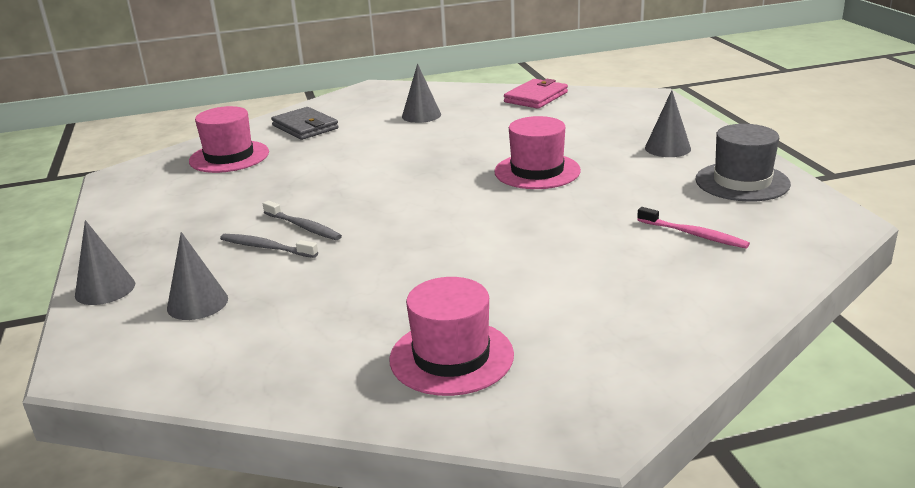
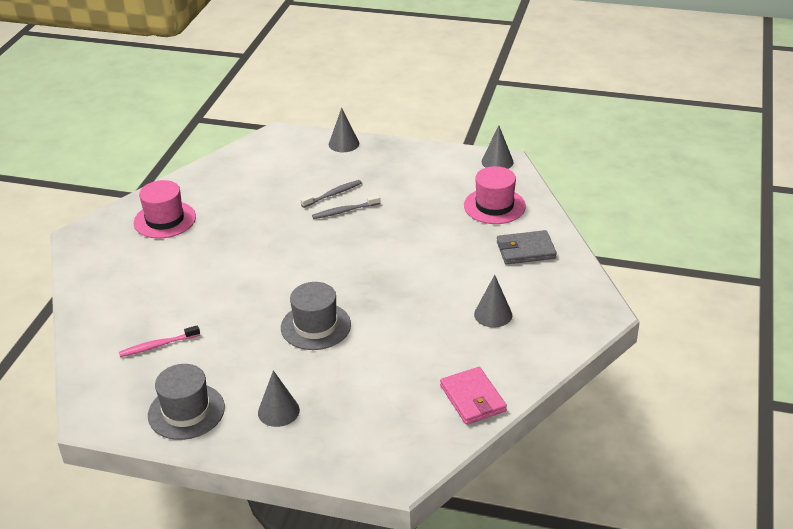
camera: 120 degrees right, 10 degrees up
grey cone [167,232,228,320] -> grey cone moved to [482,125,514,169]
pink hat [494,116,581,189] -> grey hat [281,282,351,350]

